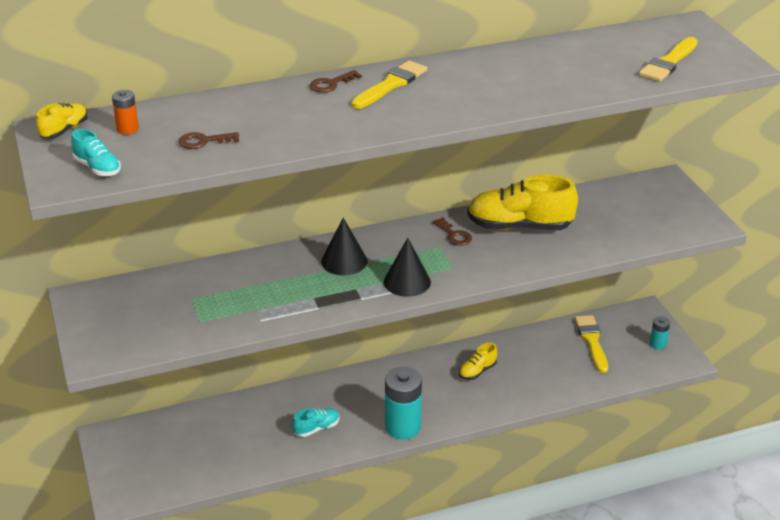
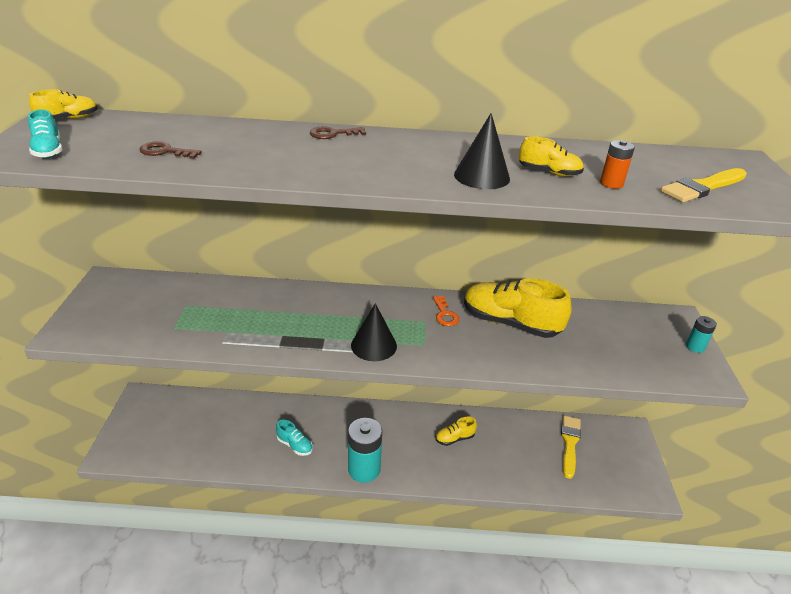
camera: 20 degrees right, 0 degrees up
orange battery [112,90,139,135] -> orange battery moved to [600,140,635,189]
turquoise shoe [292,408,339,437] -> turquoise shoe turned 45 degrees clockwise [276,420,313,456]
black cone [321,218,367,275] -> black cone moved to [454,113,510,189]
yellow brush [351,60,427,109] -> none
brown key [433,217,472,246] -> orange key [433,296,459,326]
turquoise battery [650,316,670,349] -> turquoise battery moved to [686,316,717,353]
none -> yellow shoe [519,136,584,177]

